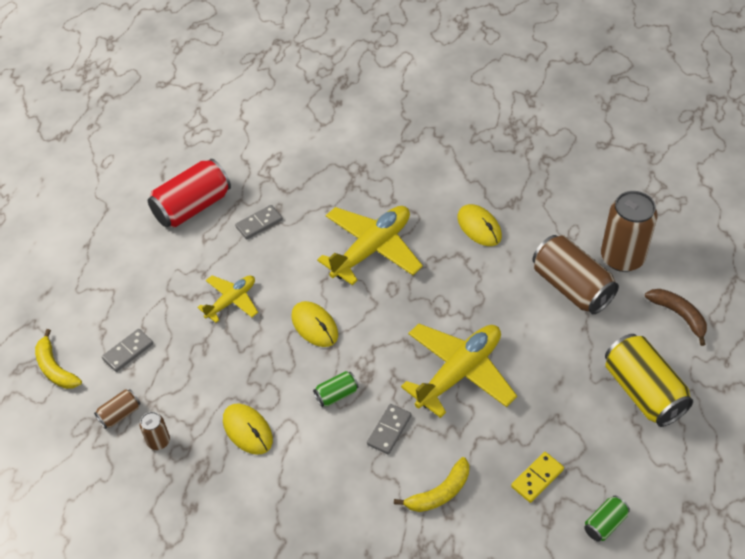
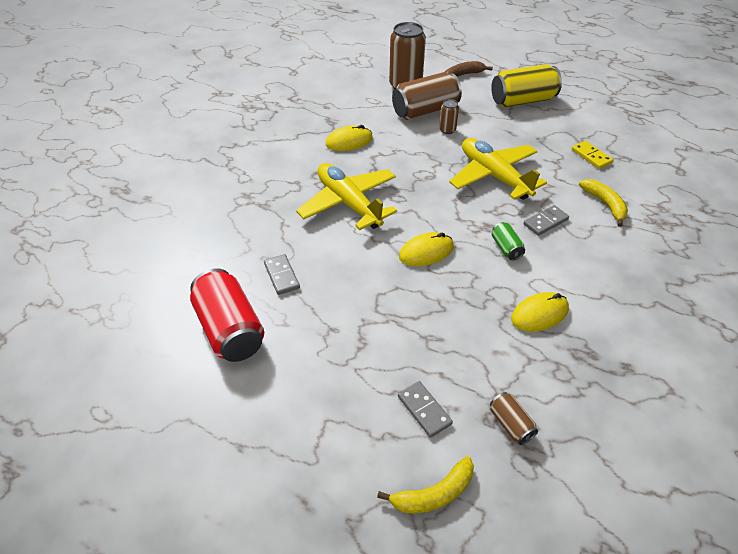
camera: 80 degrees left, 5 degrees down
brown can [140,412,170,450] -> brown can moved to [439,99,459,134]
yellow plane [197,275,258,323] -> none
grey domino [367,404,412,454] -> grey domino turned 75 degrees counterclockwise [523,205,569,236]
green can [584,496,630,542] -> none

